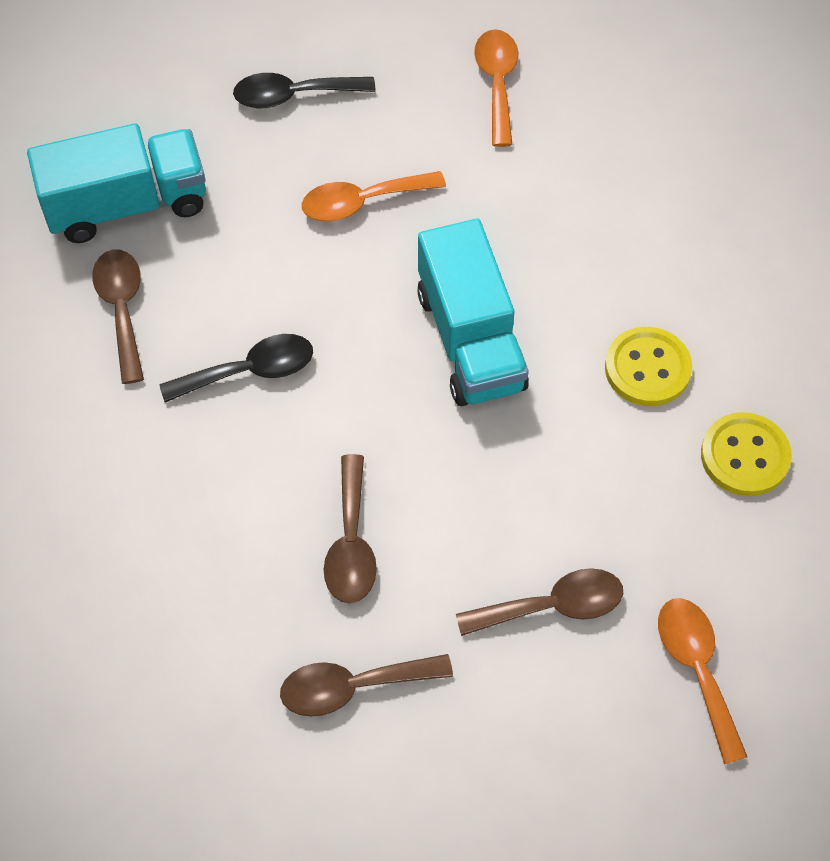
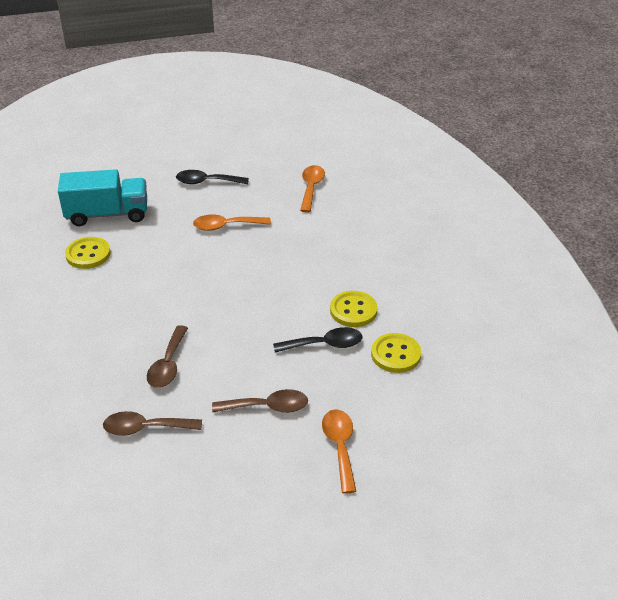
camera: 10 degrees right, 20 degrees down
brown spoon [92,250,144,384] -> yellow button [65,237,111,269]
black spoon [160,334,313,403] -> black spoon moved to [273,327,362,353]
turquoise truck [417,219,529,406] -> none

